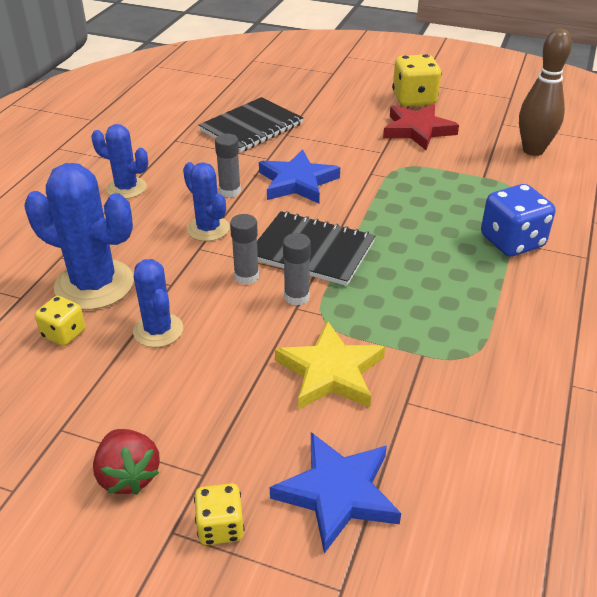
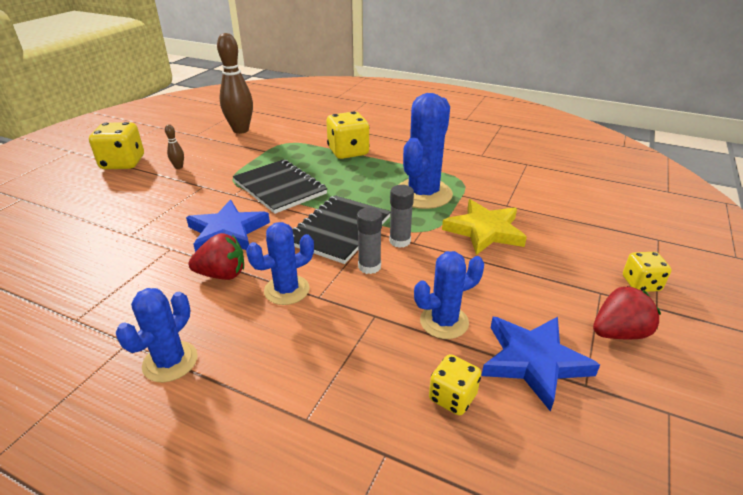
camera: 85 degrees left, 5 degrees down
blue cactus [25,163,134,310] -> blue cactus moved to [398,93,453,209]
black notebook [199,97,303,152] -> black notebook moved to [233,159,327,214]
grey glue stick [215,134,241,198] -> red strawberry [188,233,244,280]
blue star [270,432,401,554] -> blue star moved to [481,317,600,412]
red star [383,104,459,150] -> brown bowling pin [165,124,184,169]
blue dice [481,184,555,257] -> yellow dice [327,112,370,159]

